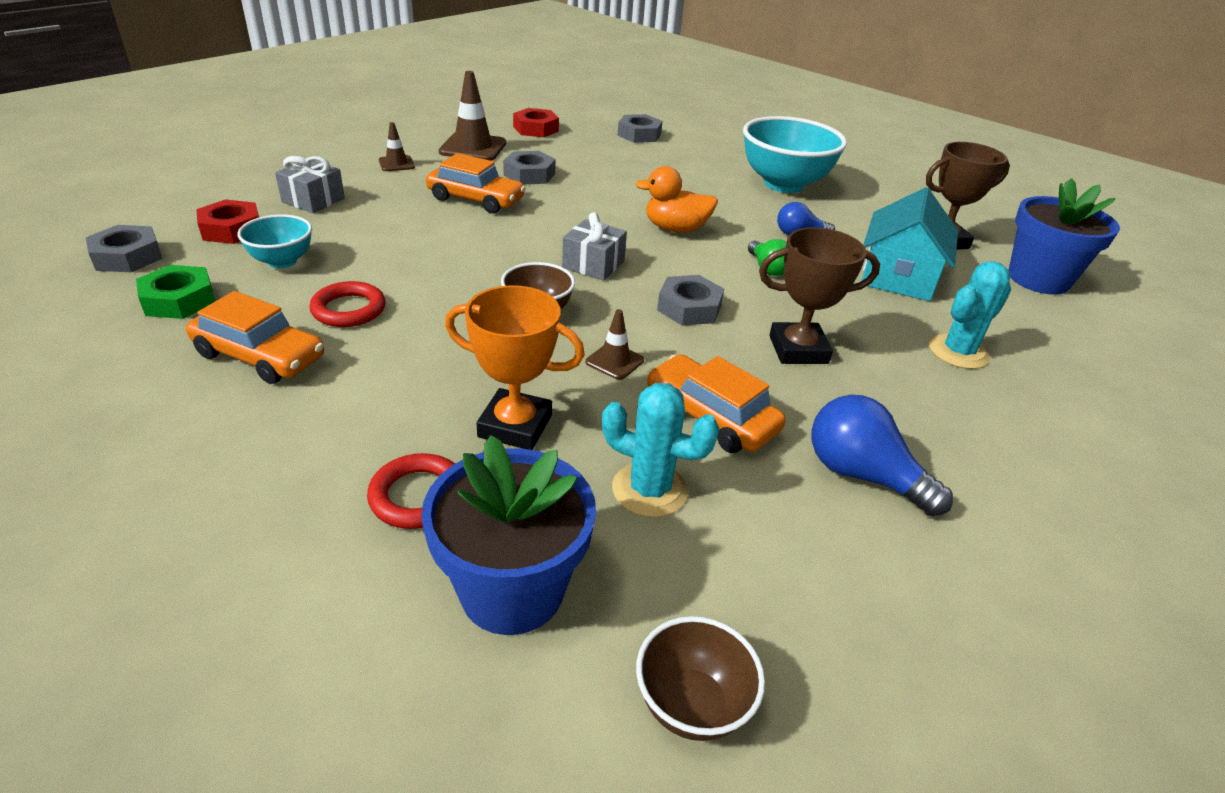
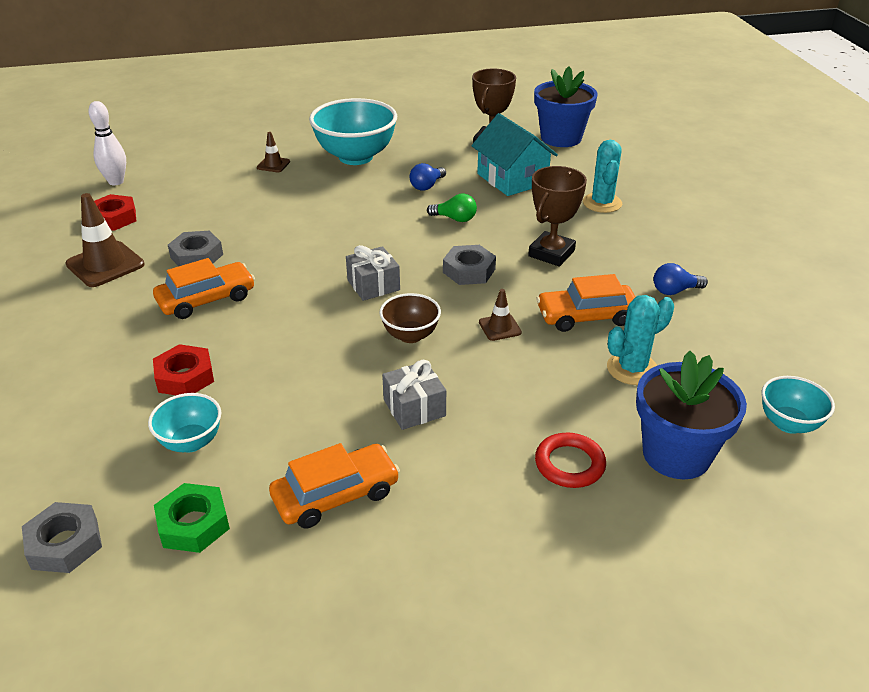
camera: 50 degrees left, 0 degrees up
red nut [196,199,259,244] -> red nut moved to [153,344,214,395]
grey gift [275,156,345,213] -> grey gift moved to [382,360,446,430]
red ring [309,281,386,327] -> none
brown traffic cone [379,122,415,171] -> brown traffic cone moved to [257,132,290,172]
orange trophy [445,285,585,450] -> none
grey nut [617,114,662,143] -> none
orange duck [635,166,718,233] -> none
brown bowl [636,616,765,741] -> turquoise bowl [762,376,835,434]
blue light bulb [812,395,953,516] -> blue light bulb [654,263,708,295], size x0.62
none -> white bowling pin [88,101,126,185]

